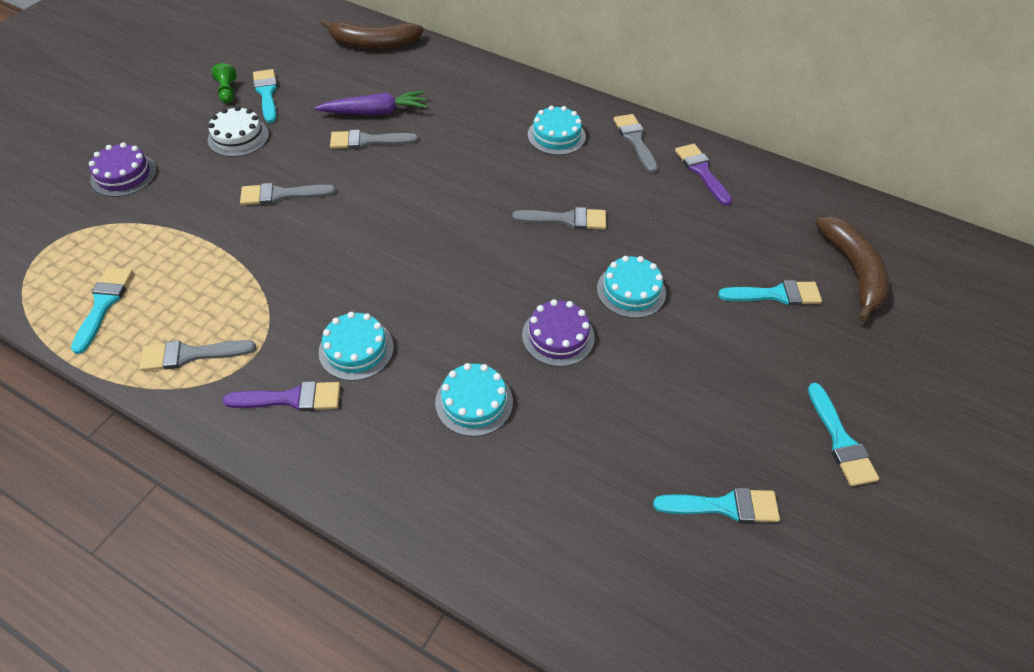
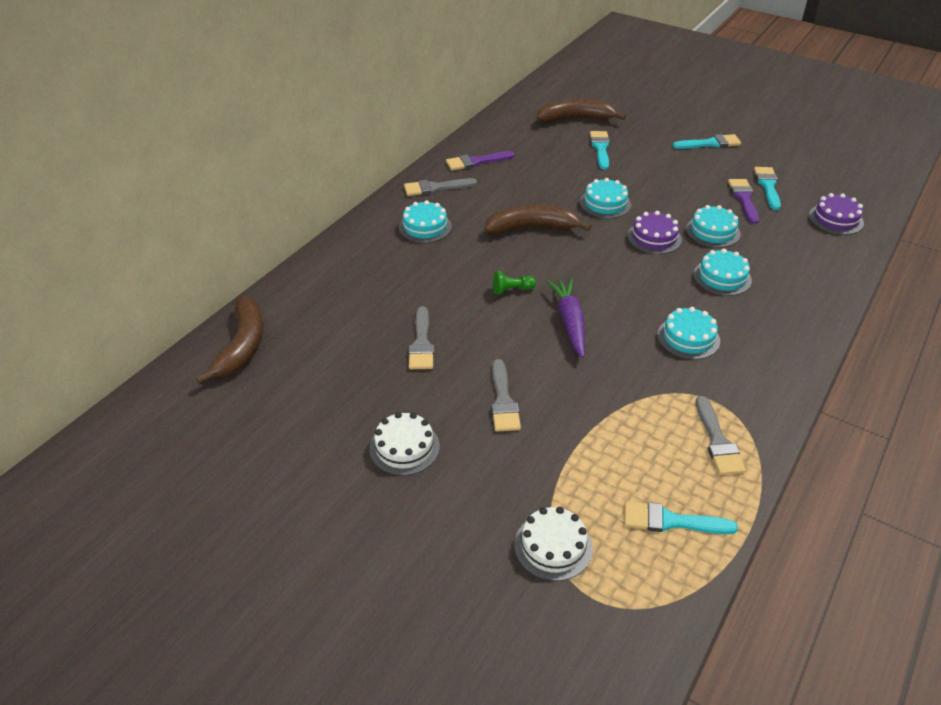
camera: 85 degrees left, 10 degrees down
purple cake [89,143,157,197] -> purple cake moved to [809,193,864,235]
green pawn [212,63,236,103] -> green pawn moved to [493,271,536,295]
purple brush [223,381,340,411] -> purple brush moved to [728,179,759,224]
turquoise brush [253,69,277,123] -> none
purple carrot [314,91,427,115] -> purple carrot moved to [546,278,585,358]
grey brush [512,207,606,230] -> brown banana [485,205,591,234]
none -> white cake [514,507,593,581]
none -> turquoise cake [686,205,741,248]

